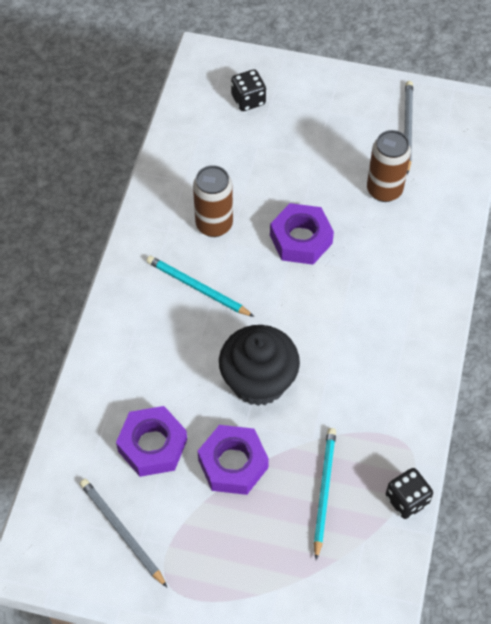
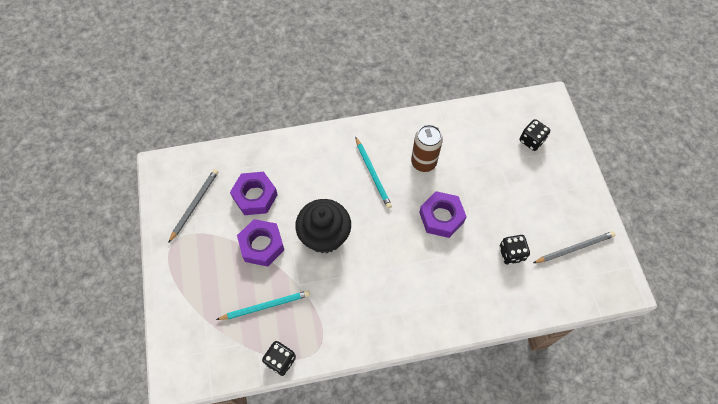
camera: 65 degrees right, 5 degrees up
turquoise pencil [146,256,254,317] -> turquoise pencil turned 150 degrees clockwise [355,137,392,209]
brown can [367,130,411,202] -> black dice [499,235,530,265]

